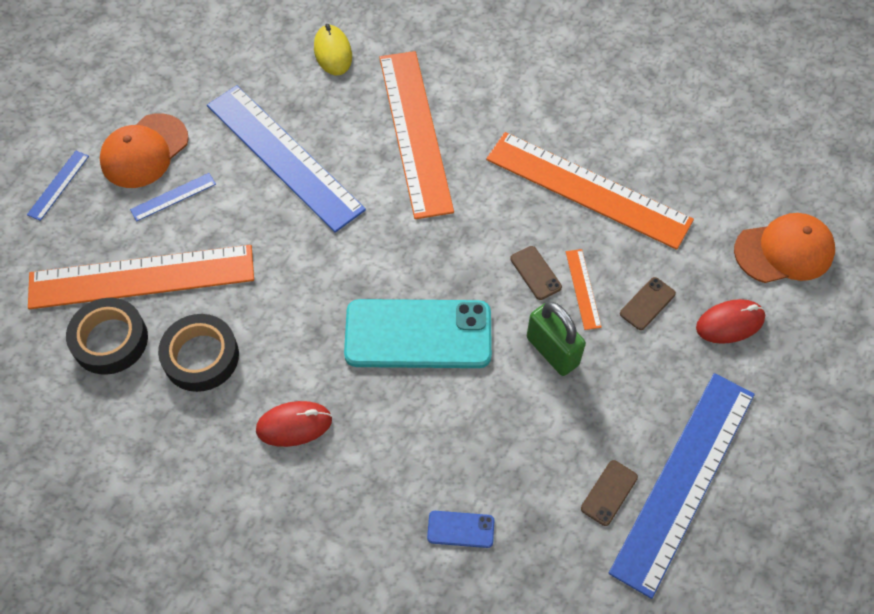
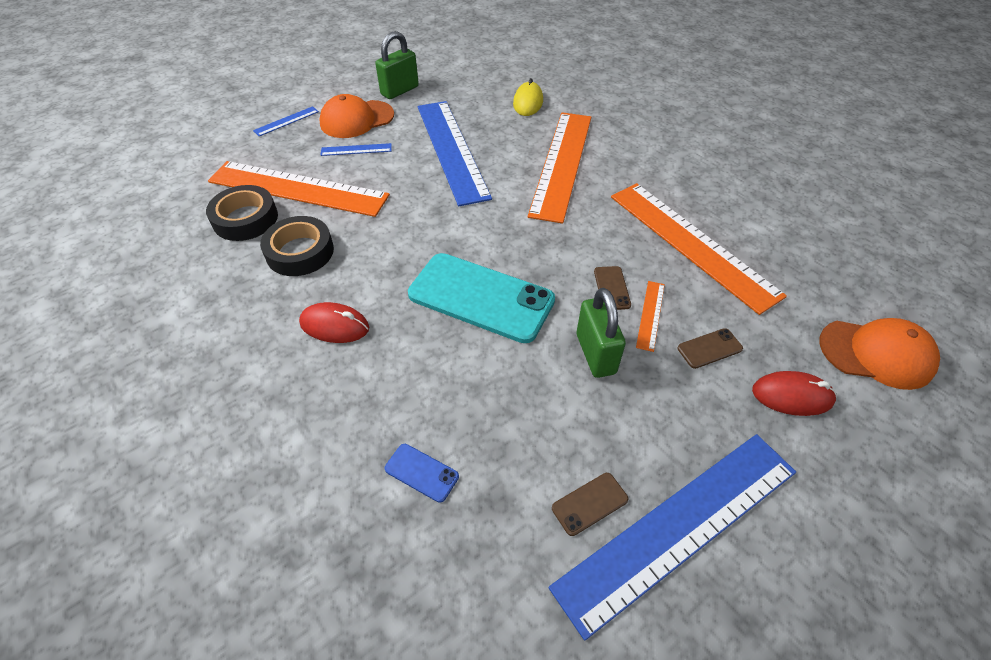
camera: 25 degrees right, 10 degrees down
none -> green padlock [375,31,419,99]

